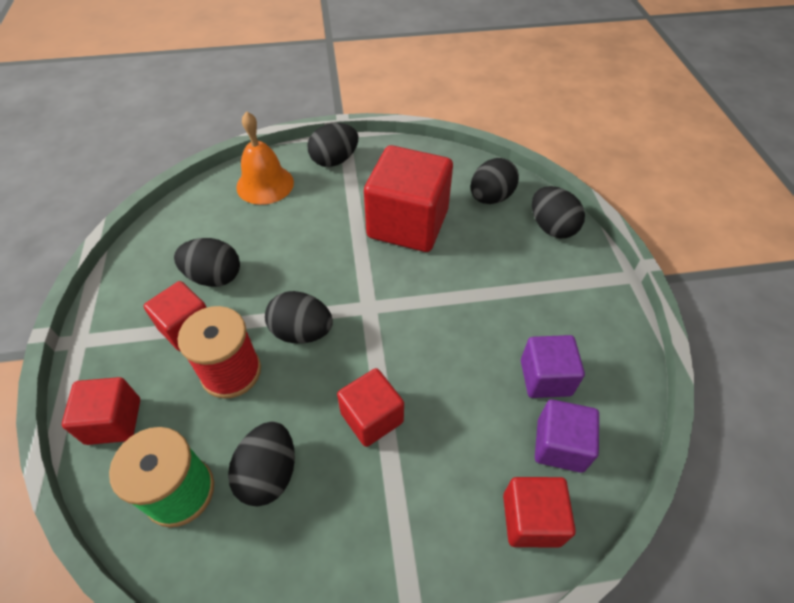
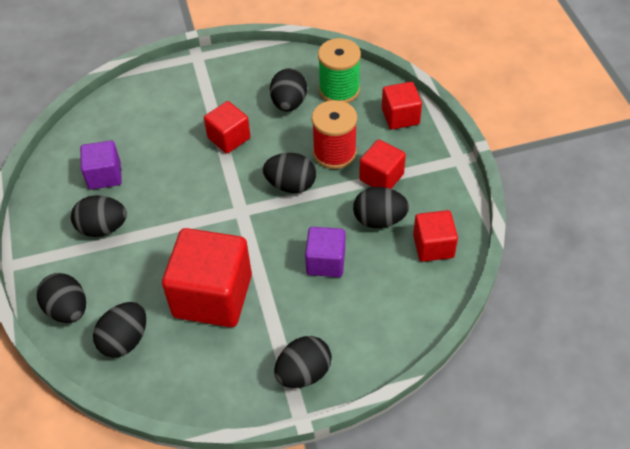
camera: 175 degrees right, 0 degrees up
orange bell [236,111,294,205] -> none
red cube [503,477,576,547] -> red cube moved to [413,210,458,262]
purple cube [535,399,599,473] -> purple cube moved to [305,227,345,277]
none -> black egg [71,195,127,237]

